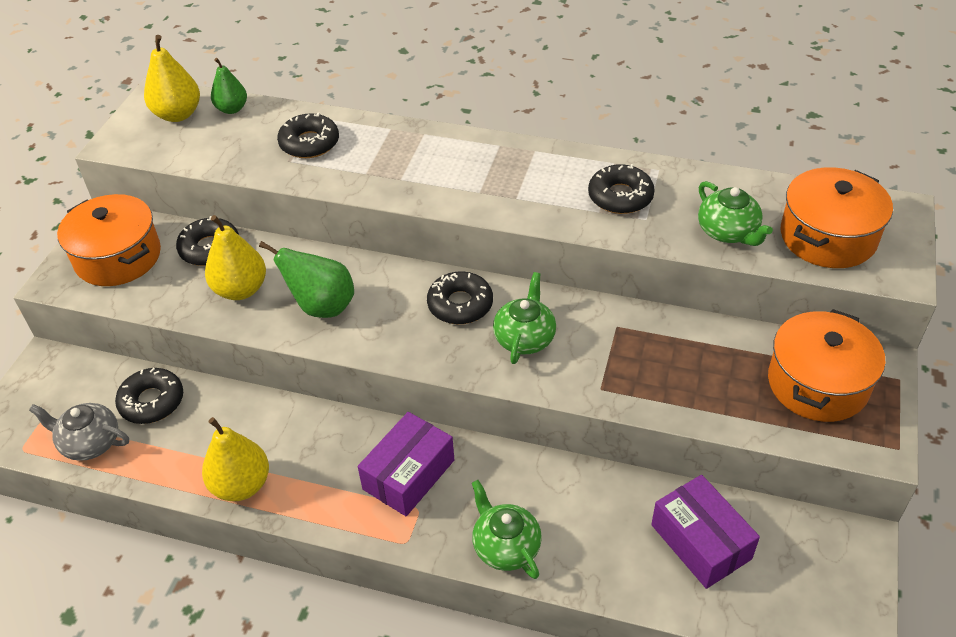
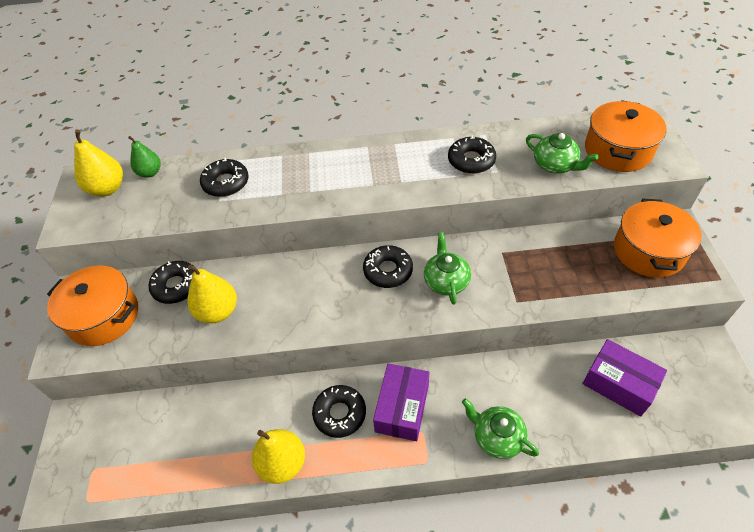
camera: 20 degrees left, 5 degrees up
grey teapot [29,403,129,461] -> none
black donut [115,368,183,424] -> black donut moved to [312,385,366,438]
green pear [259,241,354,318] -> none

